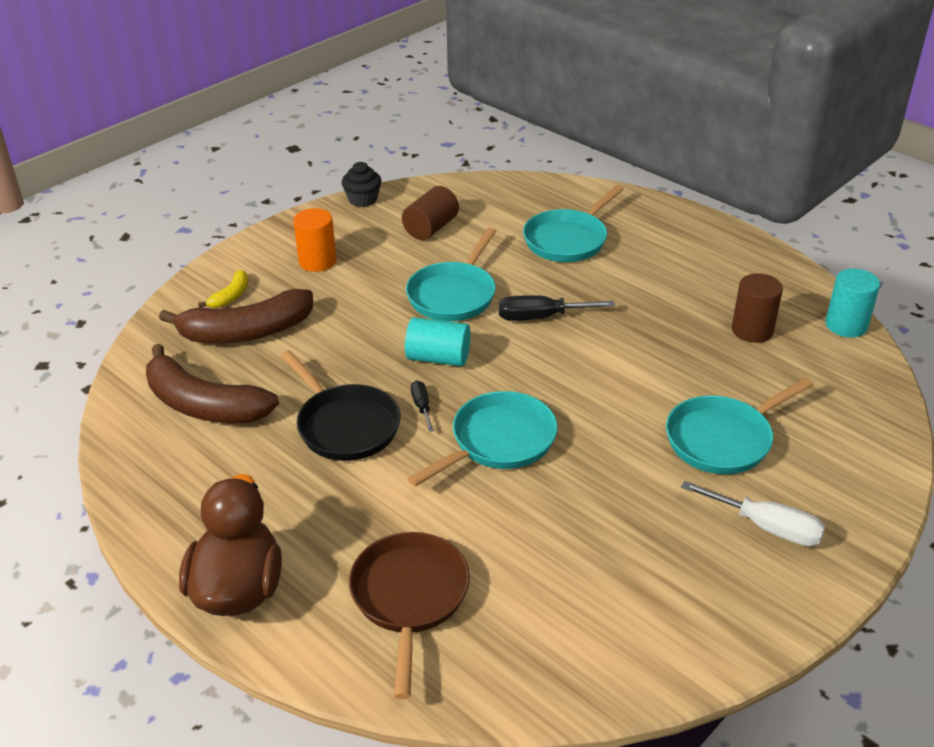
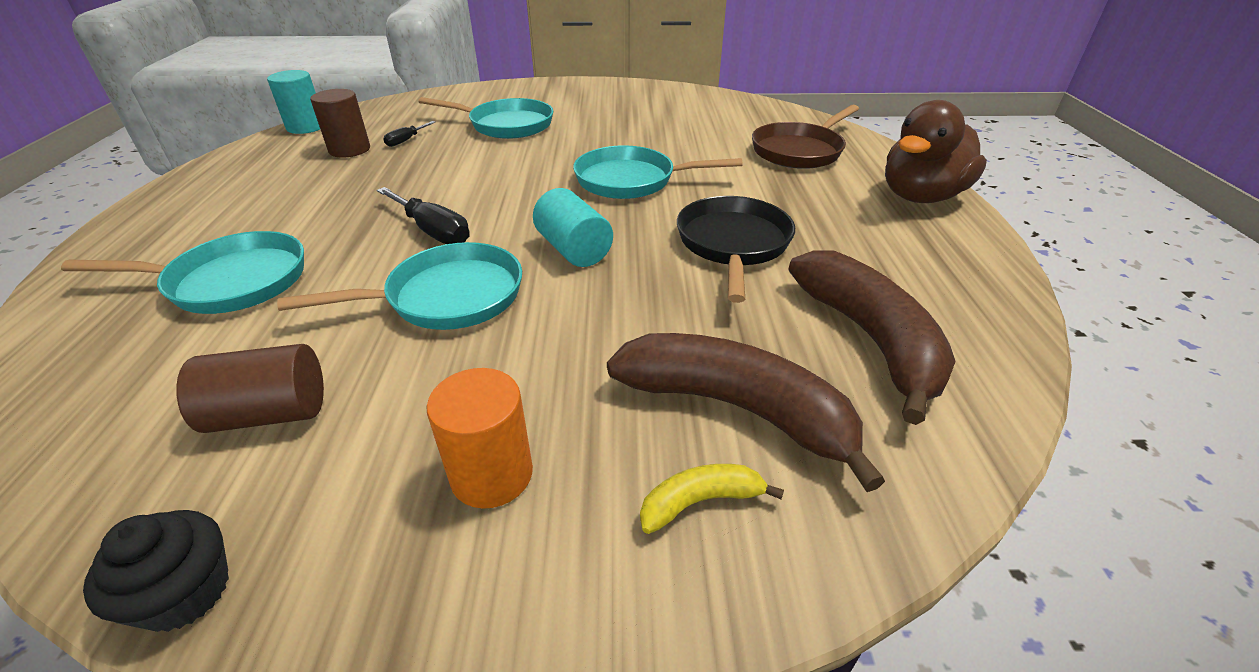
camera: 135 degrees left, 0 degrees up
black screwdriver [411,381,434,432] -> black screwdriver moved to [383,121,435,147]
white screwdriver [681,481,825,546] -> none

